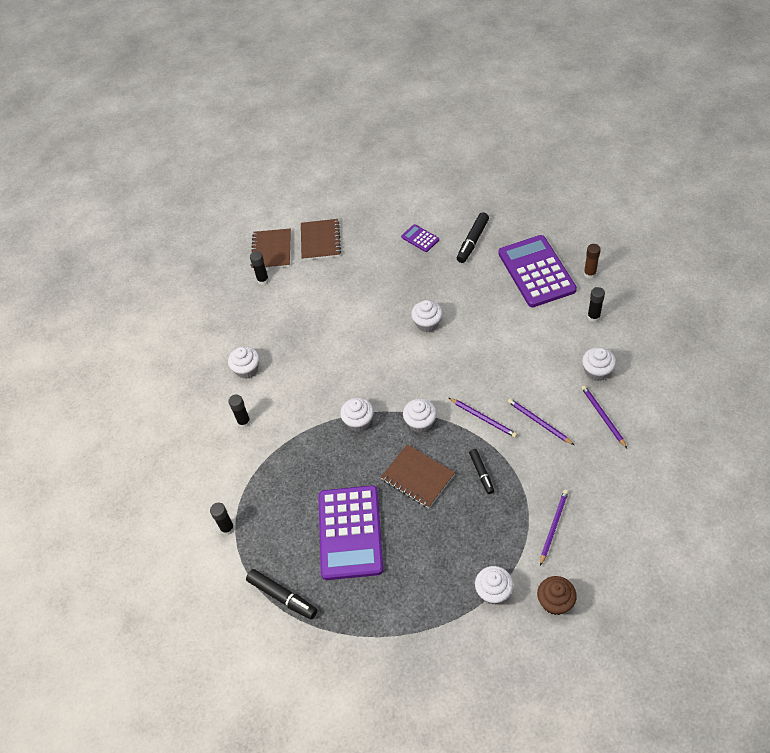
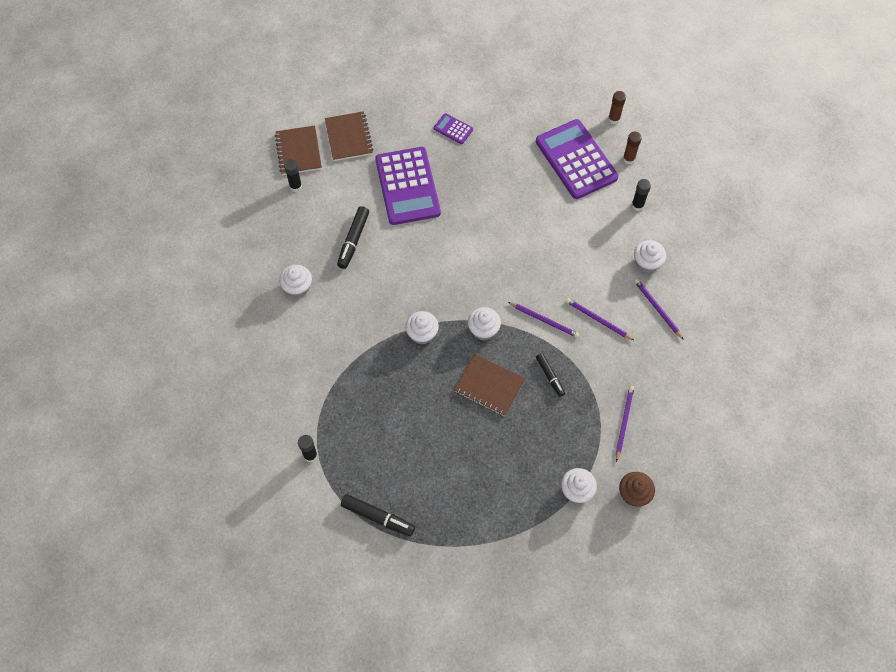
camera: 15 degrees left, 10 degrees up
black glue stick [228,394,251,428] -> none
purple calculator [319,485,383,580] -> purple calculator moved to [375,147,441,225]
white cupcake [411,300,443,332] -> none
black marker [457,212,489,263] -> black marker moved to [337,206,369,269]
none -> brown glue stick [608,91,626,124]

